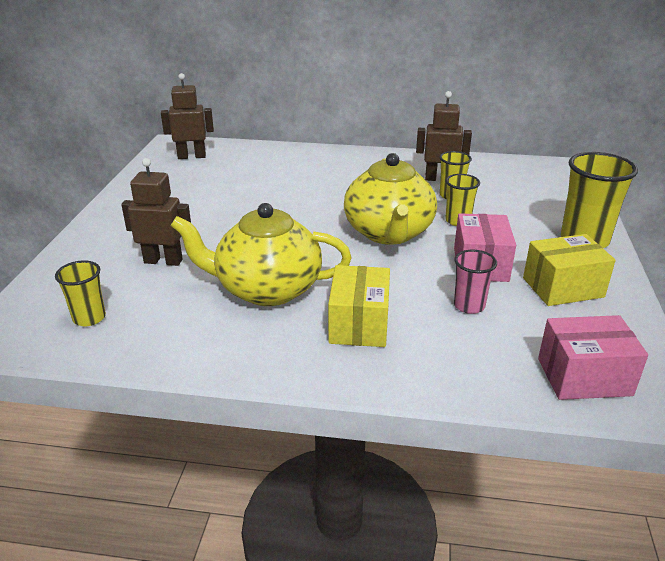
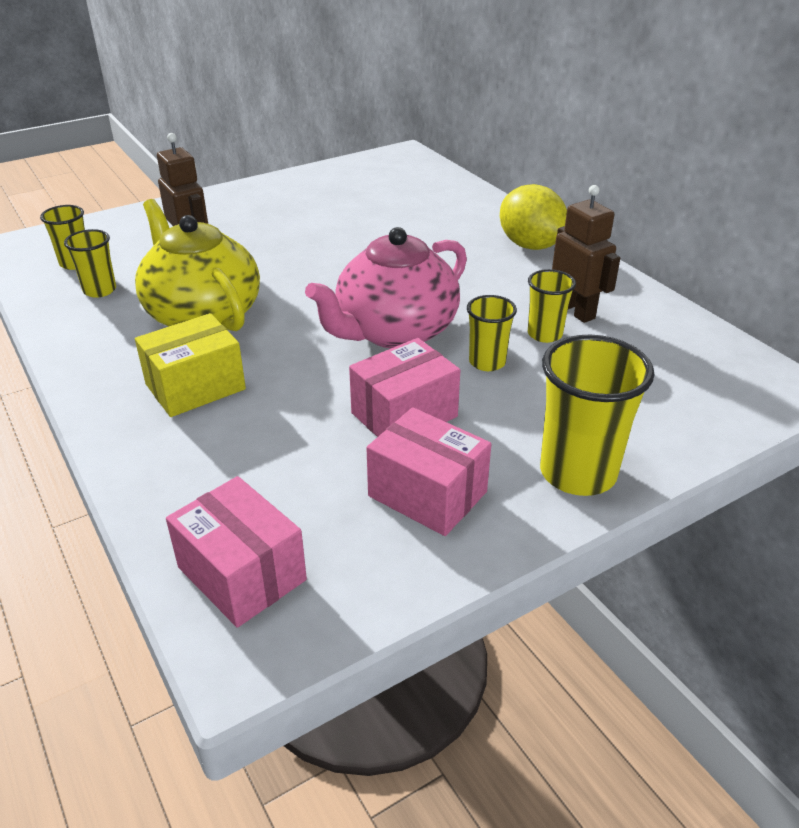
camera: 50 degrees right, 5 degrees up
brown robot [161,73,214,159] -> none
yellow teapot [344,153,437,245] -> pink teapot [305,227,467,349]
pink cup [454,250,497,314] -> none
yellow box [523,234,616,306] -> pink box [367,407,491,536]
none -> yellow cup [64,229,116,298]
none -> yellow lemon [500,184,567,250]

